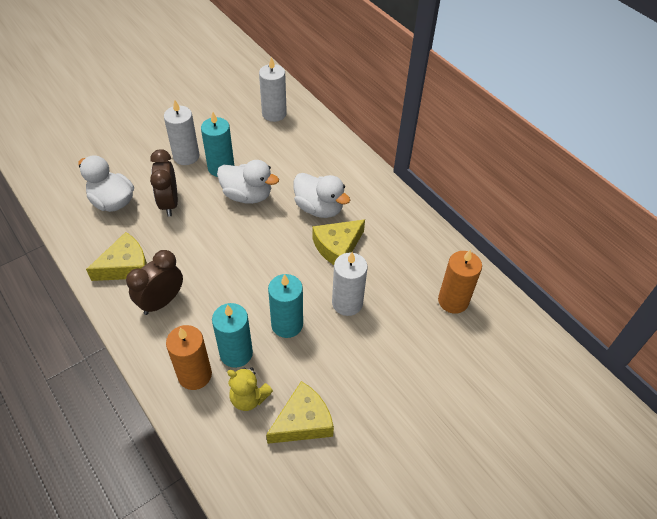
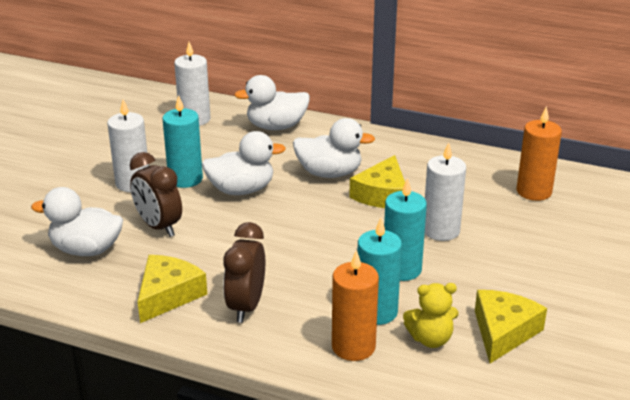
camera: 30 degrees left, 20 degrees down
none -> white duck [234,75,310,130]

